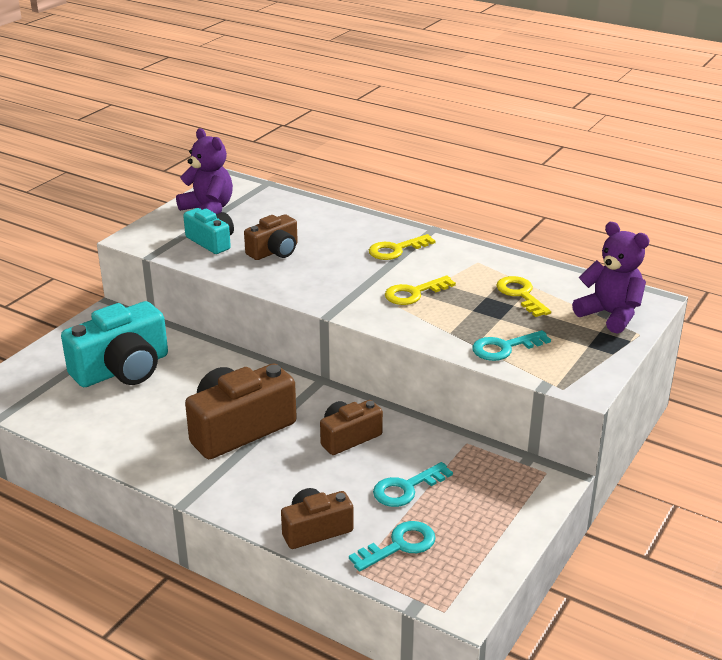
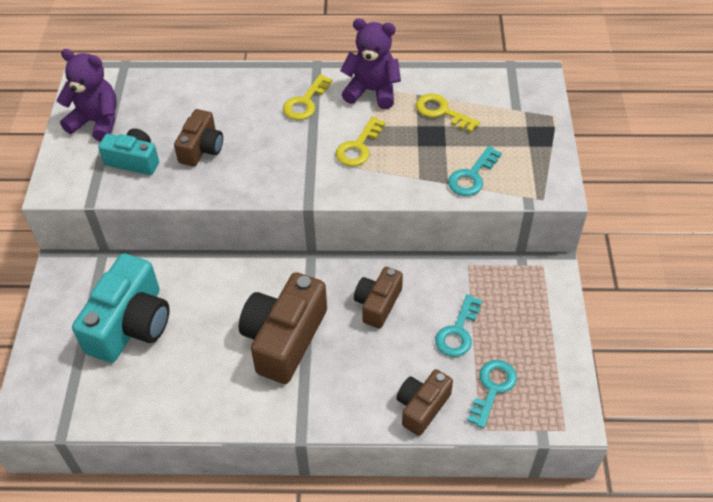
camera: 30 degrees left, 20 degrees up
purple teddy bear [572,222,650,334] -> purple teddy bear moved to [340,18,401,109]

